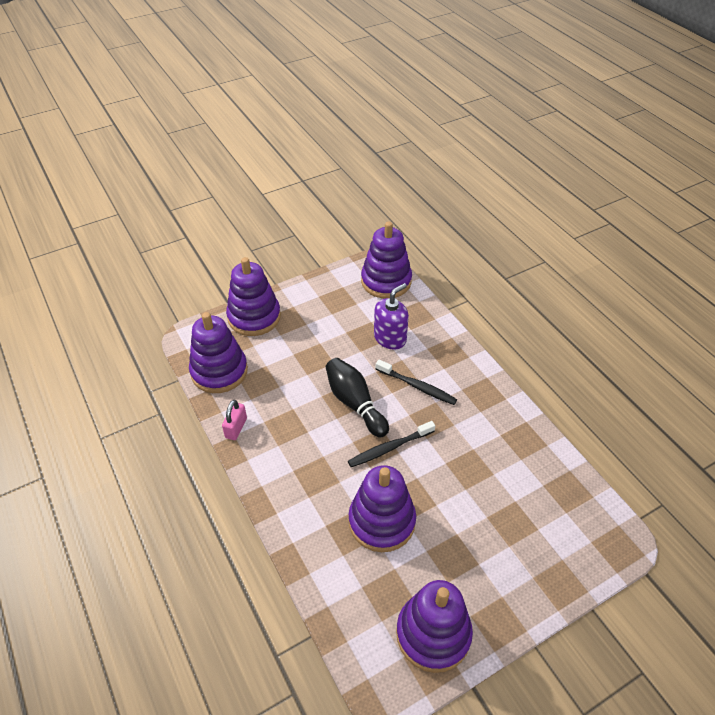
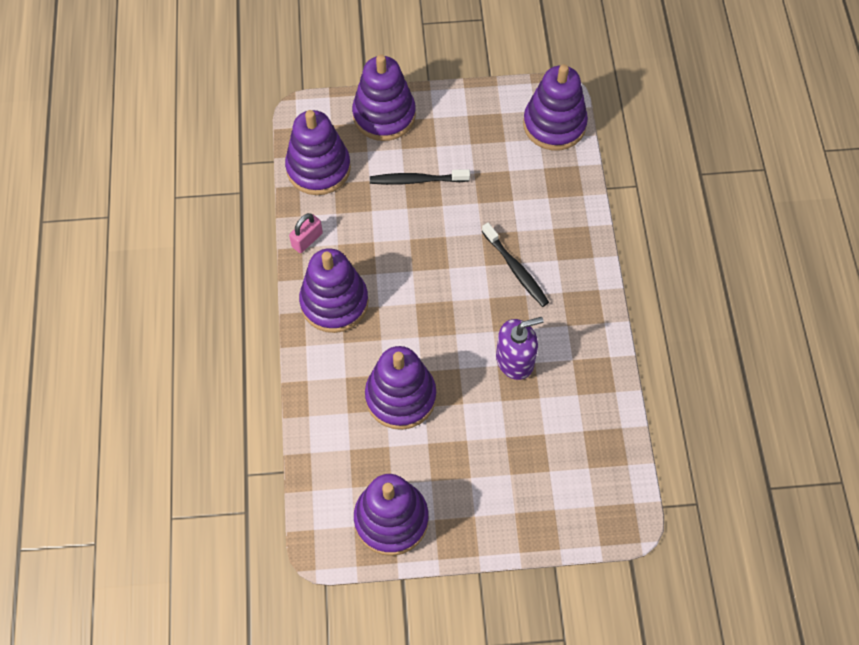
camera: 25 degrees right, 15 degrees up
black bowling pin [326,358,389,438] -> none
black toothbrush [348,421,435,467] -> black toothbrush moved to [370,169,470,185]
purple soap dispenser [374,283,409,350] -> purple soap dispenser moved to [496,317,544,380]
none -> purple stacking toy [299,248,369,333]

